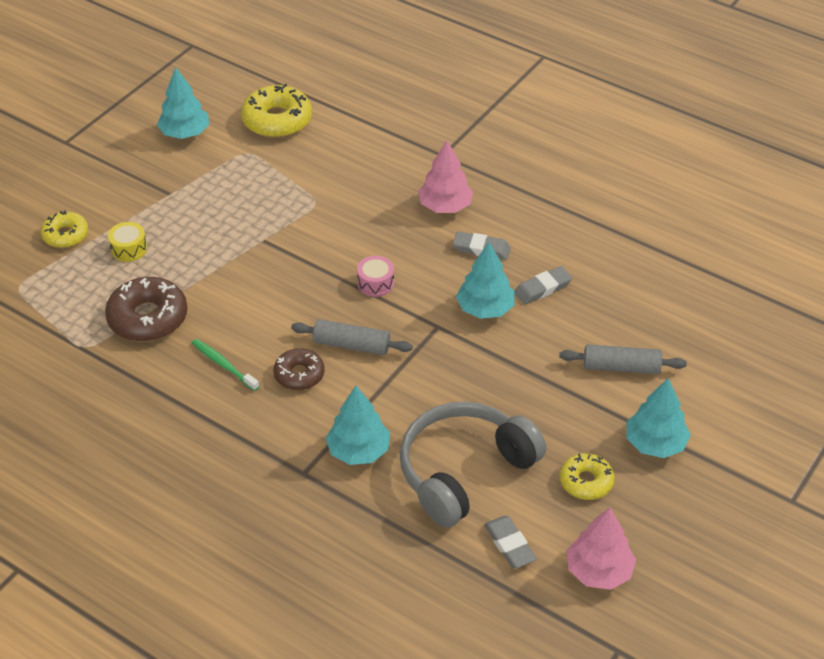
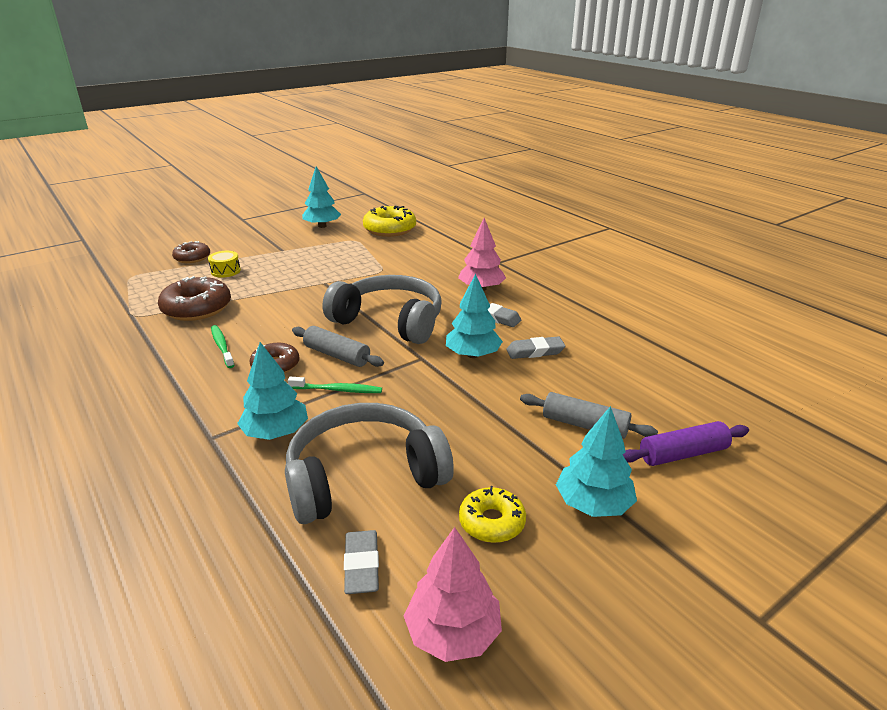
camera: 20 degrees right, 15 degrees down
yellow donut [41,210,88,248] -> brown donut [172,241,210,263]
pink drum [357,256,394,297] -> grey headphones [322,275,442,344]
none -> green toothbrush [288,377,382,393]
none -> purple rolling pin [623,421,749,466]

